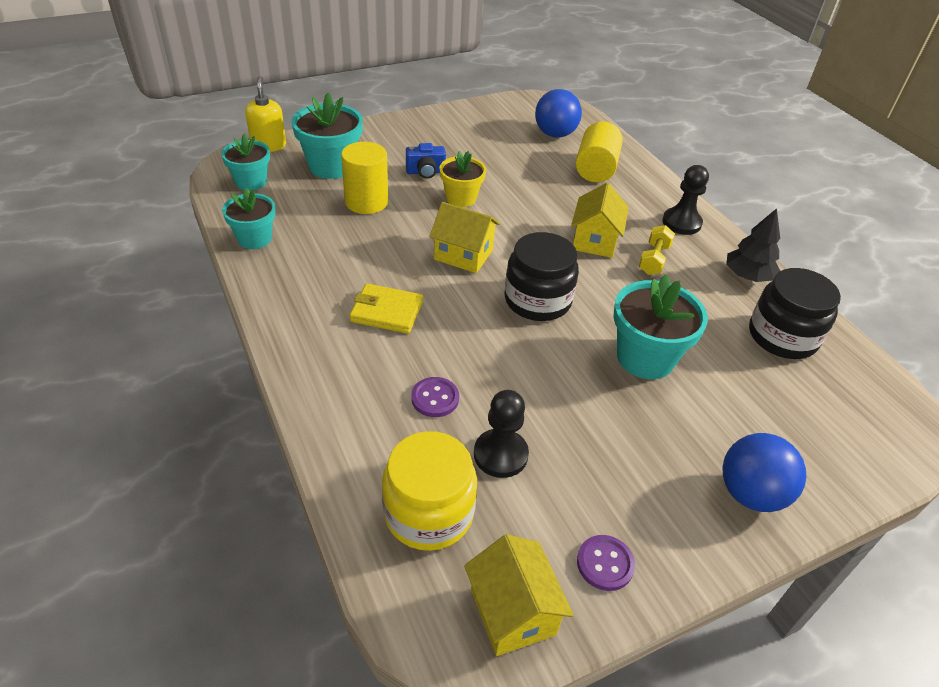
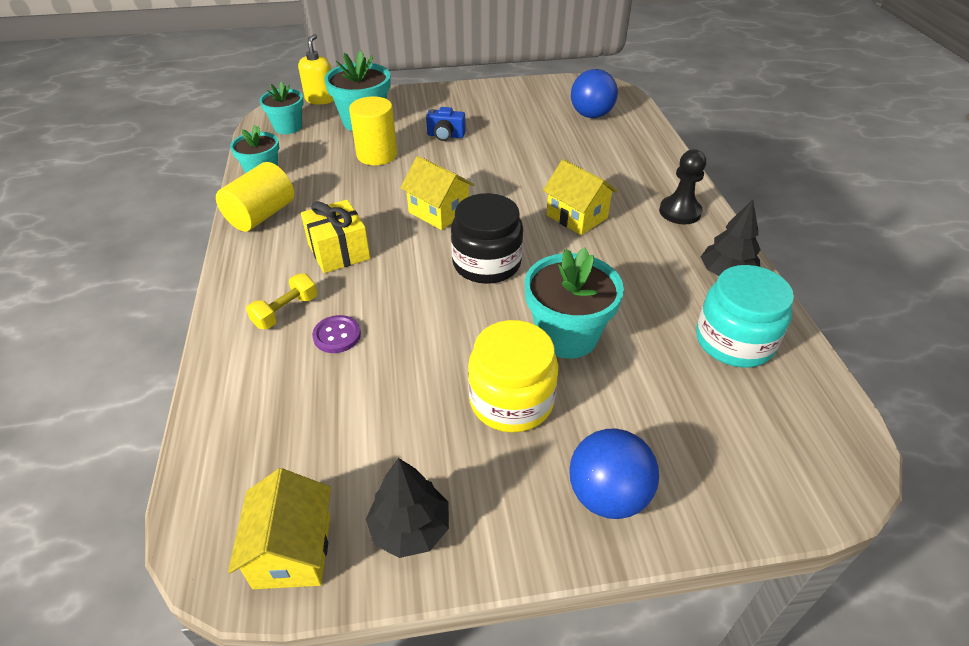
camera: 20 degrees right, 0 degrees up
yellow wallet [350,283,423,334] -> yellow gift [301,200,370,273]
yellow jar [382,431,477,551] -> yellow jar moved to [468,320,558,433]
yellow flower pot [440,151,486,207] -> none
black pawn [474,390,529,478] -> none
yellow house [571,183,629,258] -> yellow house turned 75 degrees counterclockwise [543,159,618,235]
yellow cylinder [576,121,623,182] -> yellow cylinder moved to [216,162,294,232]
purple button [577,535,635,591] -> black tree [366,458,449,558]
yellow dumbbell [639,225,675,275] -> yellow dumbbell moved to [246,274,317,329]
black jar [749,268,841,359] -> turquoise jar [696,265,794,368]

